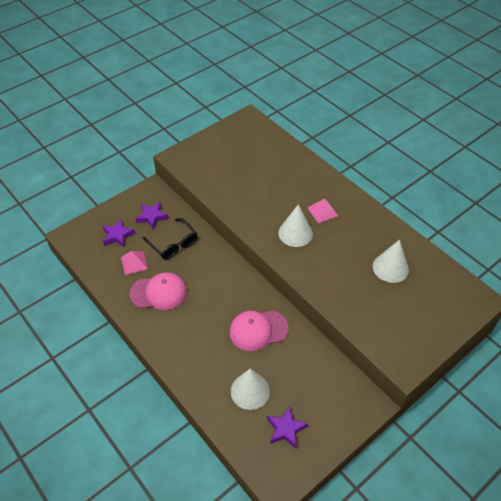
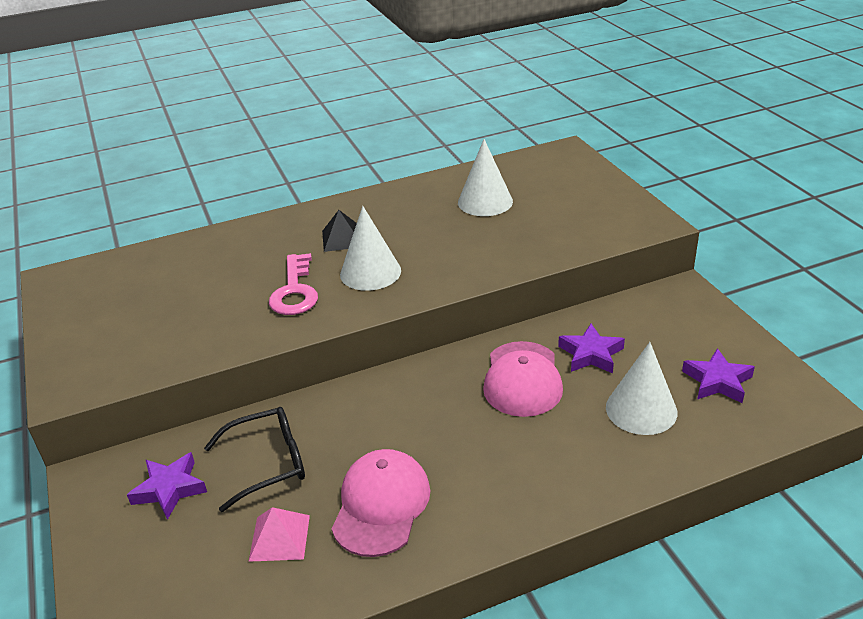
camera: 70 degrees left, 15 degrees down
purple star [103,219,135,247] -> purple star moved to [558,324,625,373]
pink pyramid [308,199,338,223] -> black pyramid [322,210,357,252]
none -> pink key [269,253,318,315]

